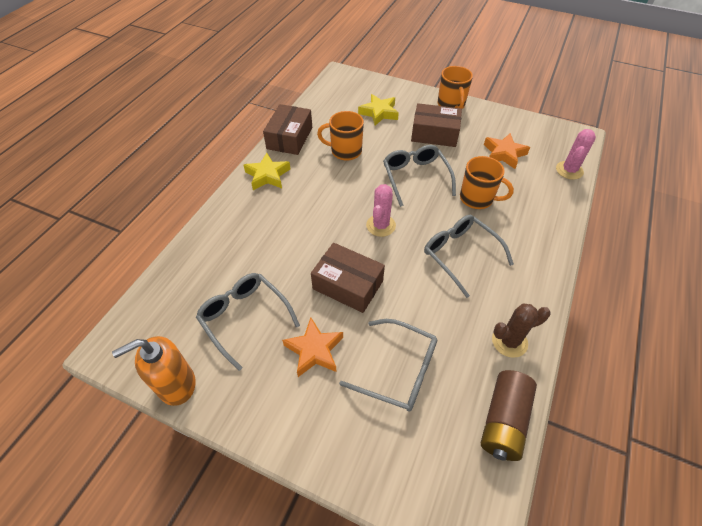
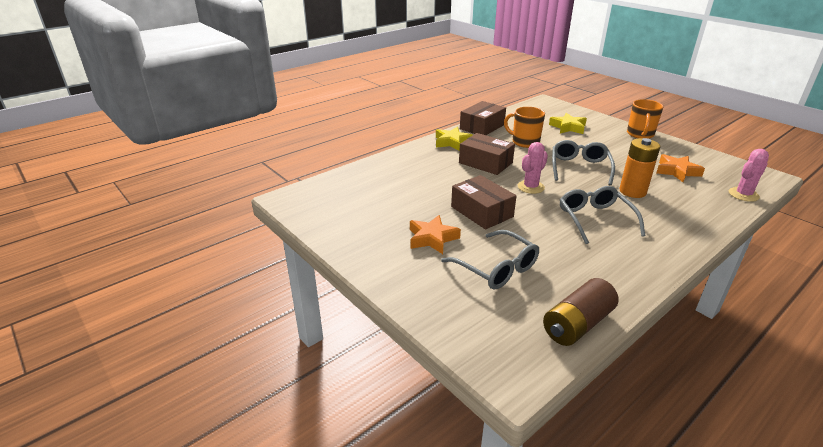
camera: 25 degrees right, 20 degrees down
orange soap dispenser [112,336,196,406] -> none
grey glasses [196,273,300,371] -> none
brown box [411,103,462,147] -> brown box moved to [459,133,515,175]
orange mug [460,156,514,209] -> orange battery [619,138,660,198]
brown cactus [492,304,551,358] -> none

